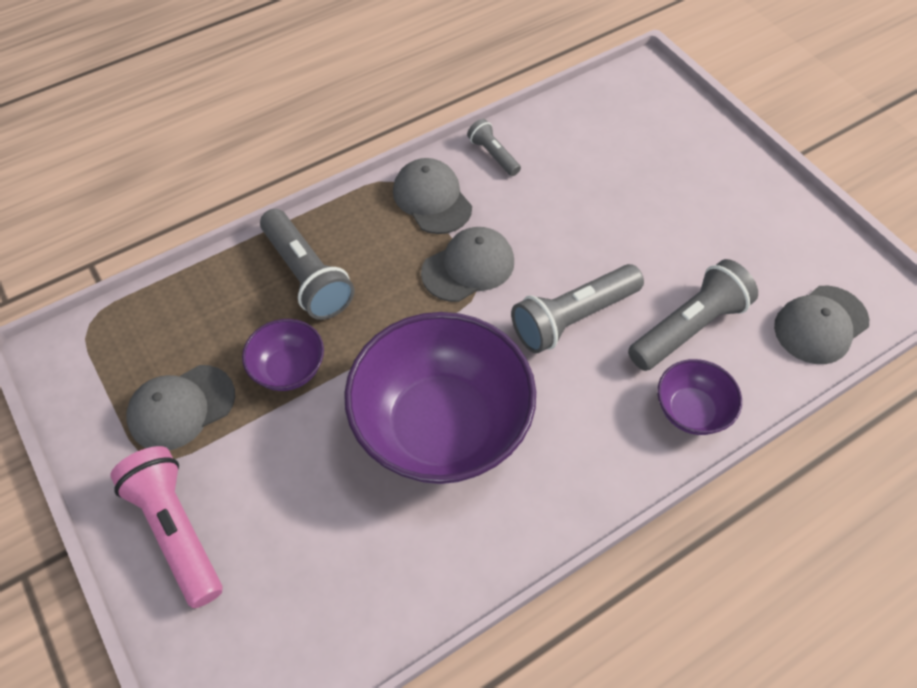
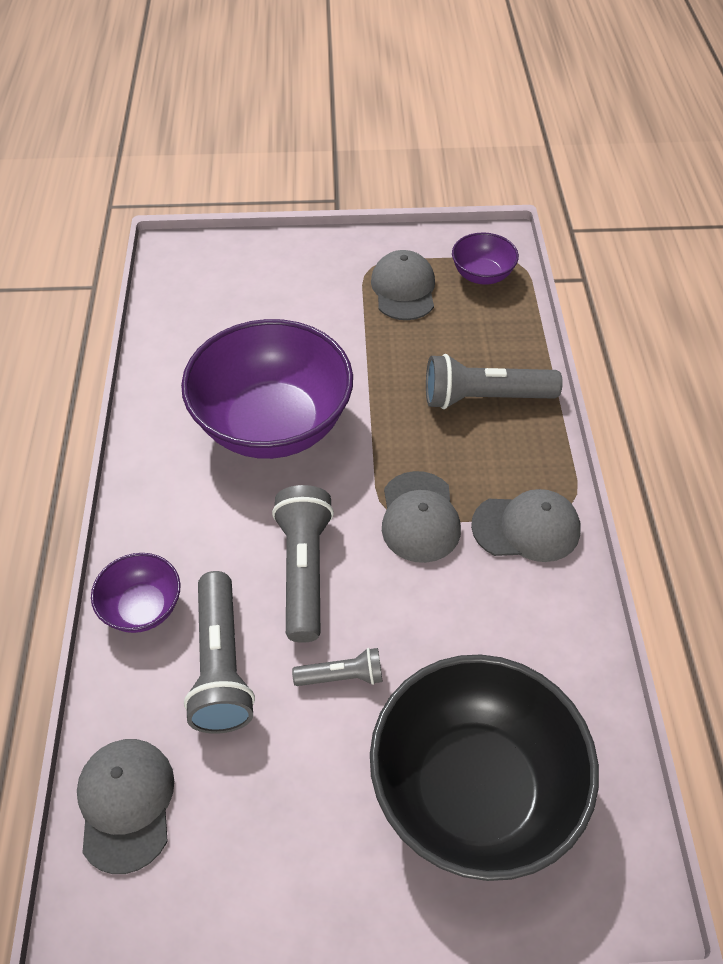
camera: 120 degrees right, 5 degrees down
pink flashlight [110,446,222,608] -> none
purple bowl [242,319,324,391] -> purple bowl moved to [452,232,519,285]
grey flashlight [467,119,521,176] -> grey flashlight moved to [292,648,382,686]
none -> black bowl [370,655,599,881]

